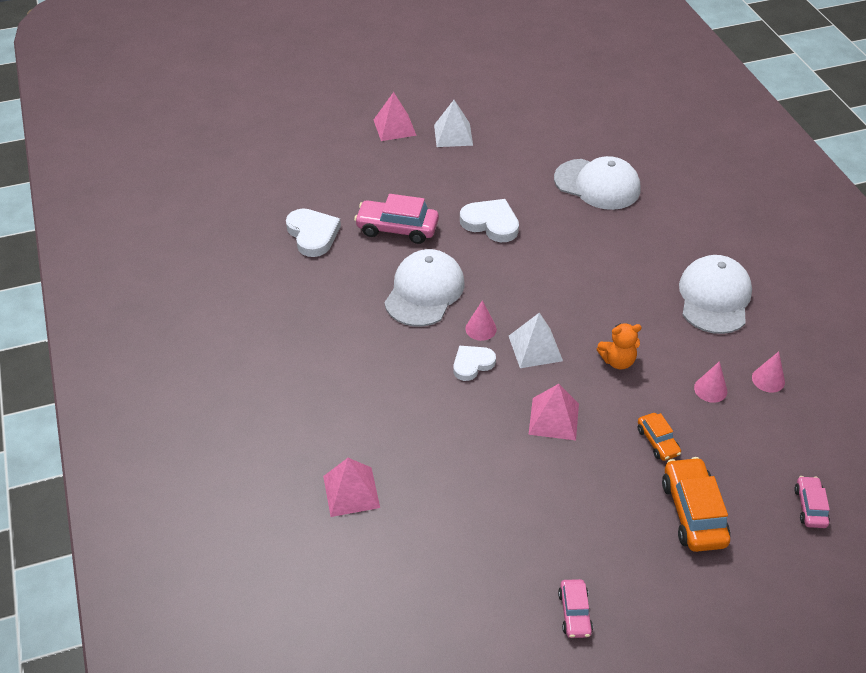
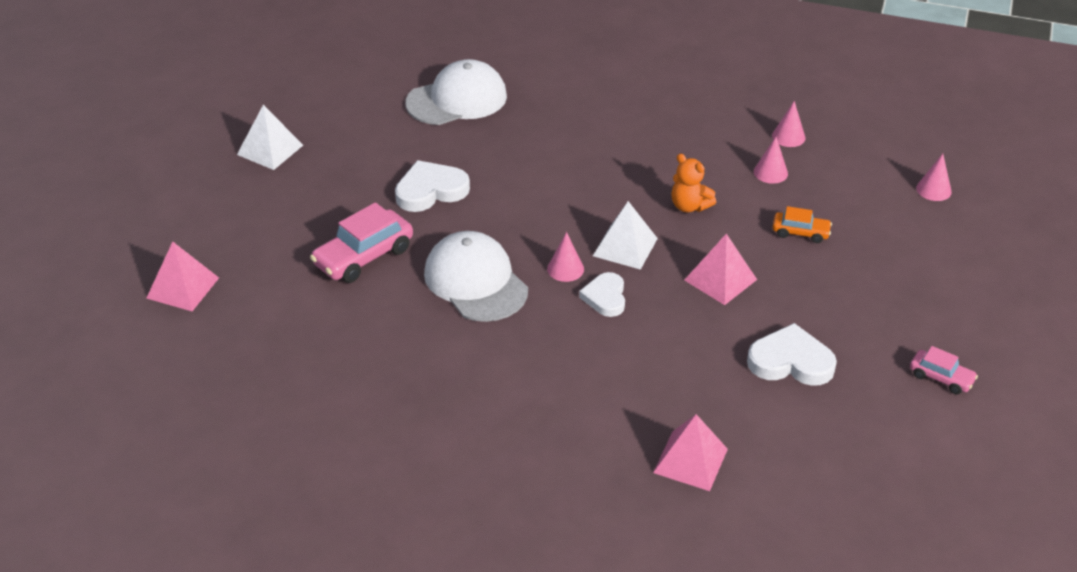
camera: 55 degrees left, 5 degrees down
white heart [286,208,341,257] -> white heart moved to [747,323,837,386]
pink pyramid [374,92,417,141] -> pink pyramid moved to [147,242,219,311]
orange teddy bear [597,323,642,369] -> orange teddy bear turned 105 degrees clockwise [671,154,716,212]
orange car [662,457,730,552] -> none
white cap [679,255,752,334] -> none
pink car [794,476,830,528] -> pink cone [916,154,952,201]

